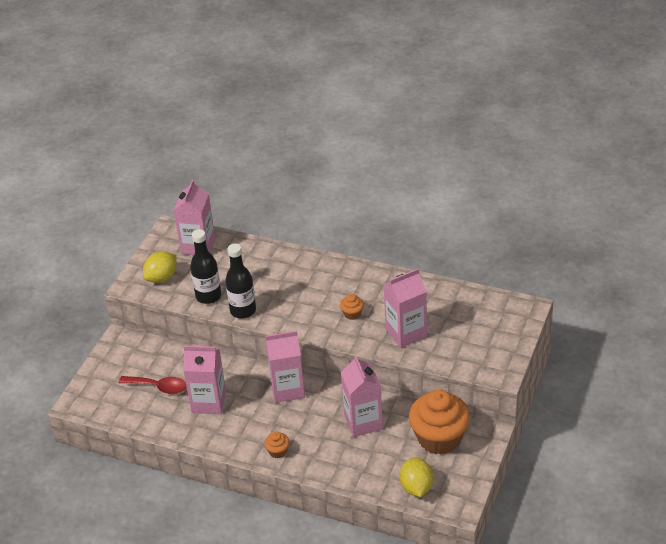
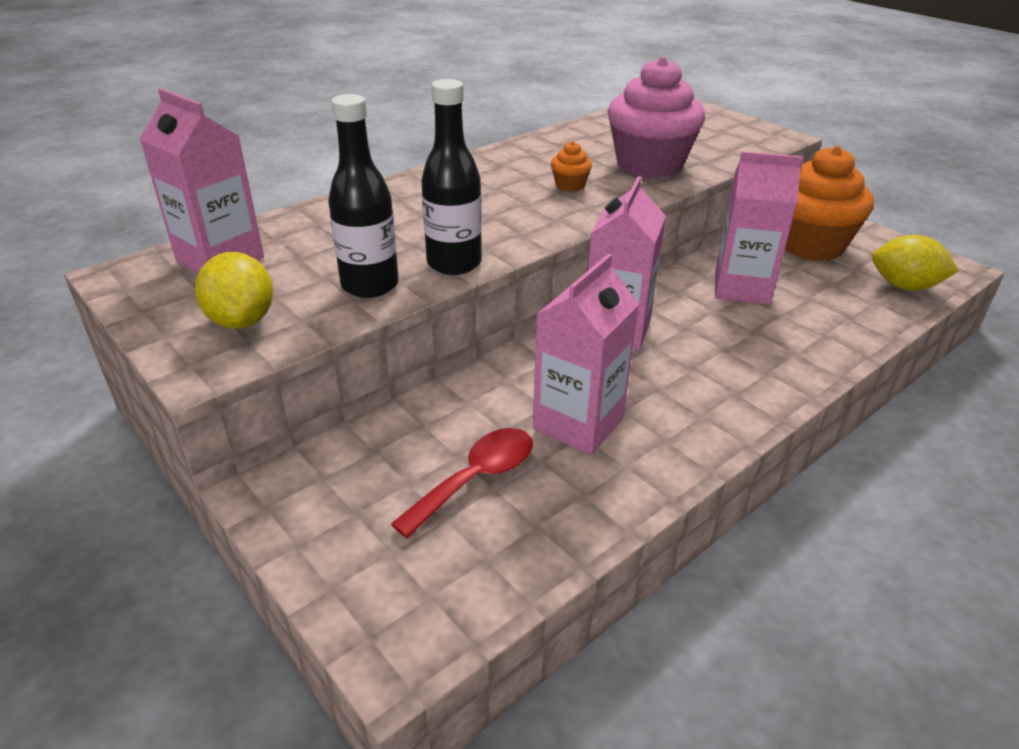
camera: 65 degrees left, 5 degrees down
orange cupcake [264,432,289,458] -> none
pink carton [384,268,427,348] -> pink cupcake [607,57,705,178]

